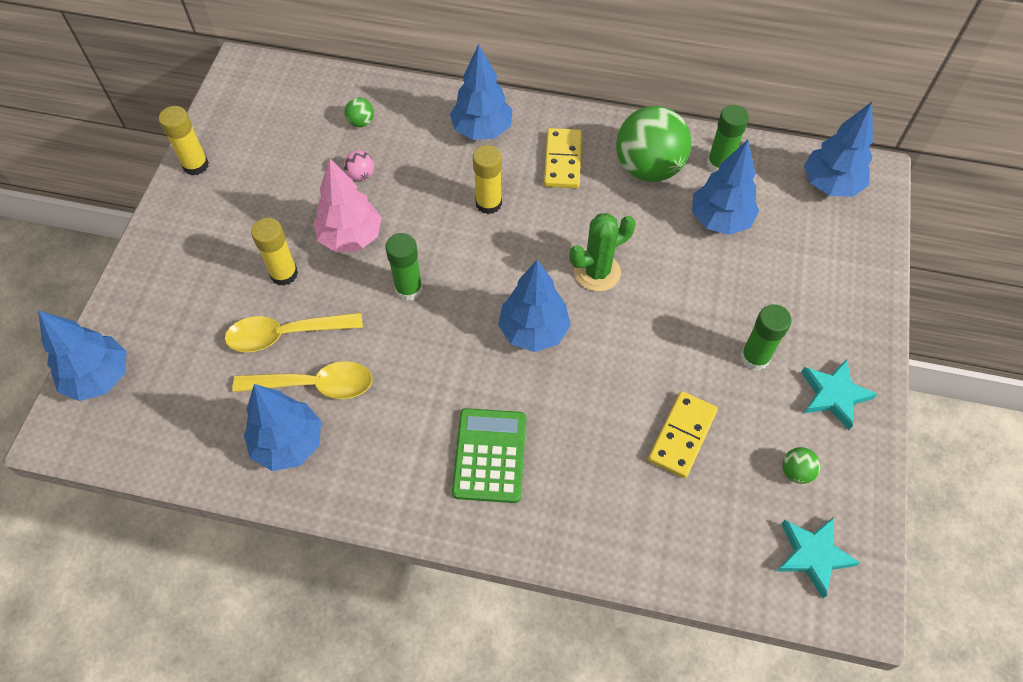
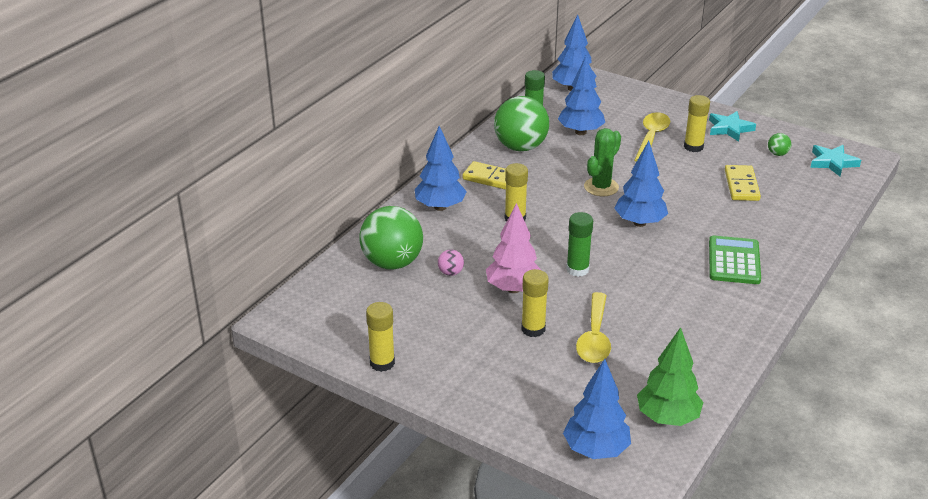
camera: 70 degrees left, 25 degrees down
yellow spoon [232,361,373,399] -> yellow spoon moved to [634,112,670,162]
blue tree [244,384,321,471] -> none
green ball [344,98,374,127] -> green ball [359,206,423,270], size x2.43
green calculator [452,408,526,503] -> green calculator turned 75 degrees clockwise [709,236,761,284]
green cactus [569,213,636,292] -> green cactus turned 45 degrees clockwise [584,128,621,196]
yellow domino [648,391,718,478] -> yellow domino turned 45 degrees clockwise [725,165,761,201]
green glue stick [741,304,792,371] -> yellow glue stick [684,95,710,152]
none -> green tree [637,327,703,426]

